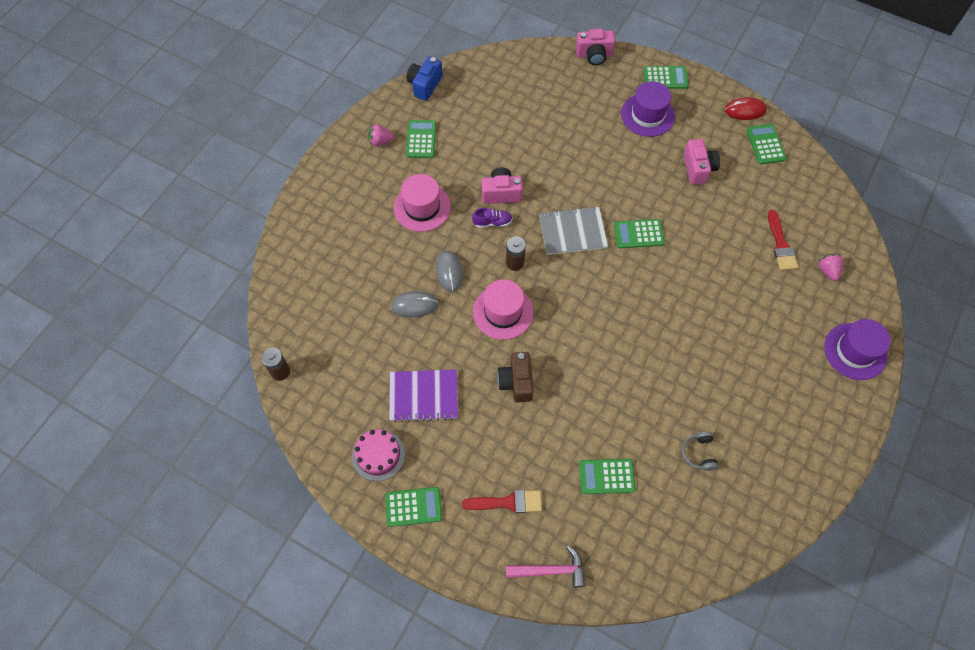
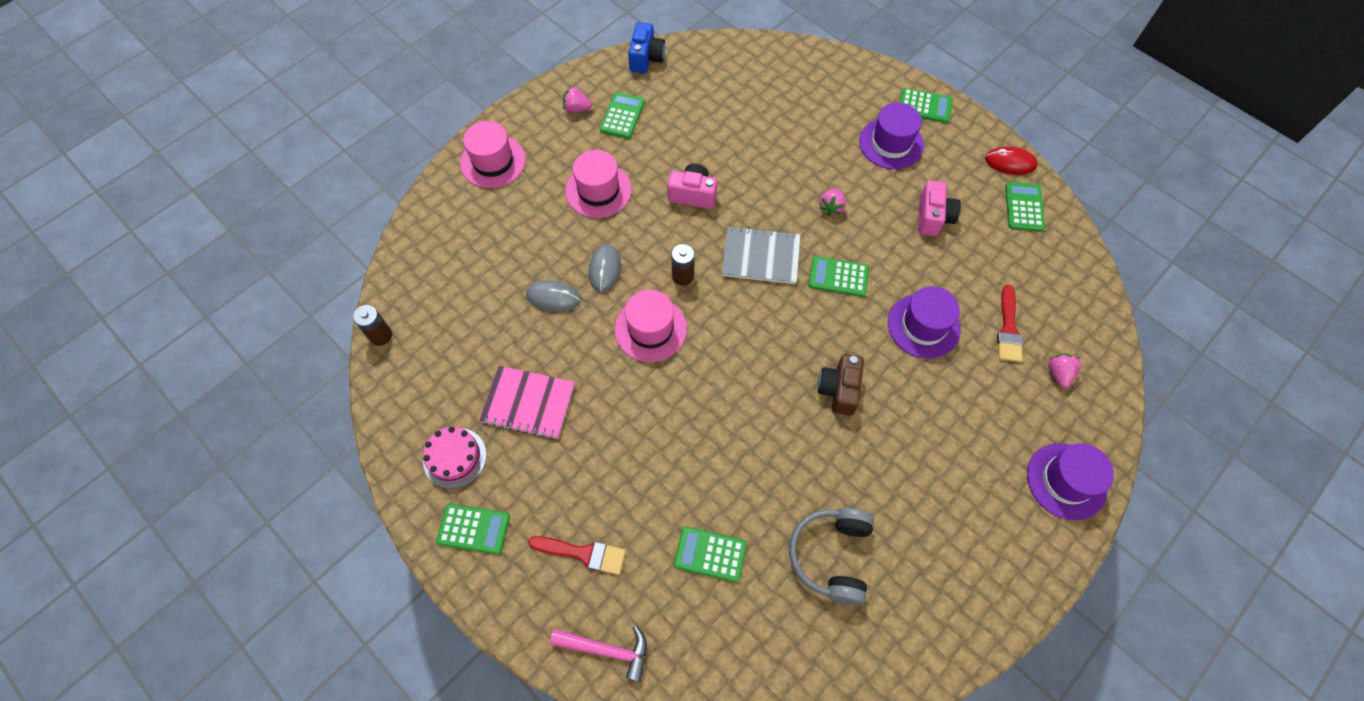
camera: 15 degrees right, 0 degrees up
purple notebook [389,369,458,422] -> pink notebook [479,366,575,439]
blue camera [406,57,443,101] -> blue camera turned 150 degrees clockwise [628,22,665,73]
purple shoe [472,208,513,228] -> none
brown camera [497,352,534,402] -> brown camera moved to [818,354,864,416]
pink camera [576,29,615,65] -> none
grey headphones [682,431,718,471] -> grey headphones [789,508,874,605], size x1.90
none -> pink hat [460,121,526,188]
none -> pink strawberry [819,188,846,216]
none -> purple hat [888,286,961,359]

